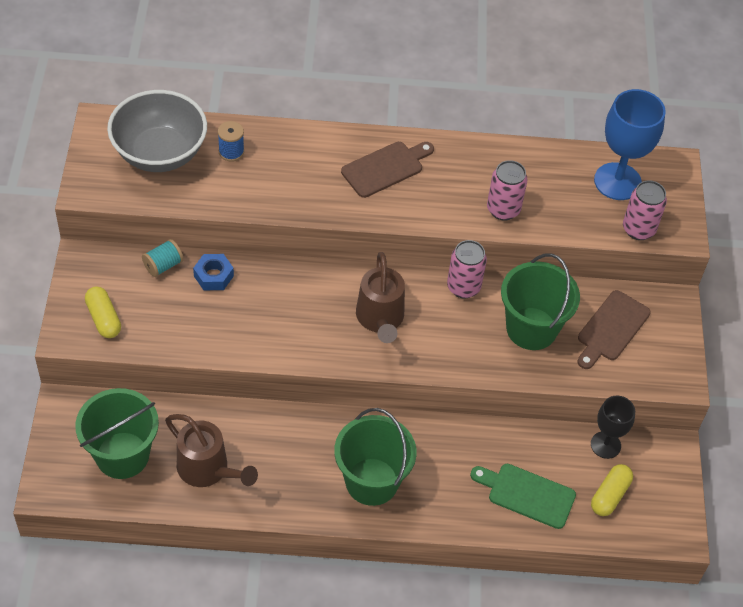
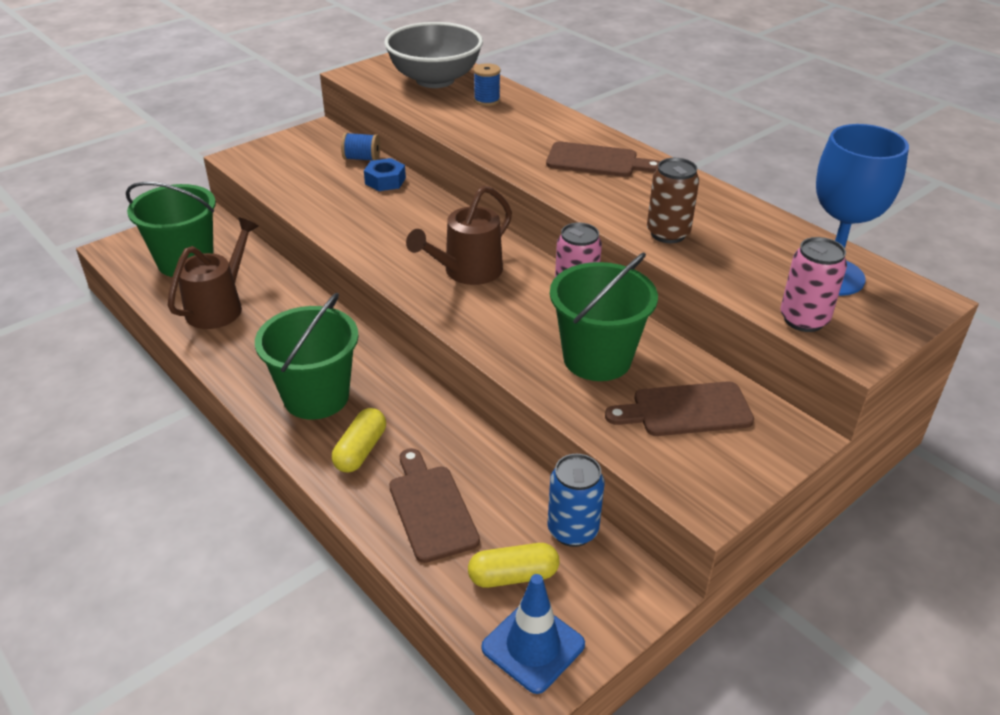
camera: 50 degrees right, 15 degrees down
yellow capsule [85,287,121,338] -> yellow capsule moved to [332,408,386,472]
turquoise spool [142,239,184,277] -> blue spool [341,132,380,161]
brown watering can [165,414,258,487] -> brown watering can turned 150 degrees counterclockwise [168,217,259,329]
green cutting board [470,464,576,529] -> brown cutting board [389,448,480,563]
pink can [487,160,528,221] -> brown can [647,158,699,243]
black goblet [591,396,635,459] -> blue can [547,454,604,547]
none -> blue traffic cone [481,574,585,694]

